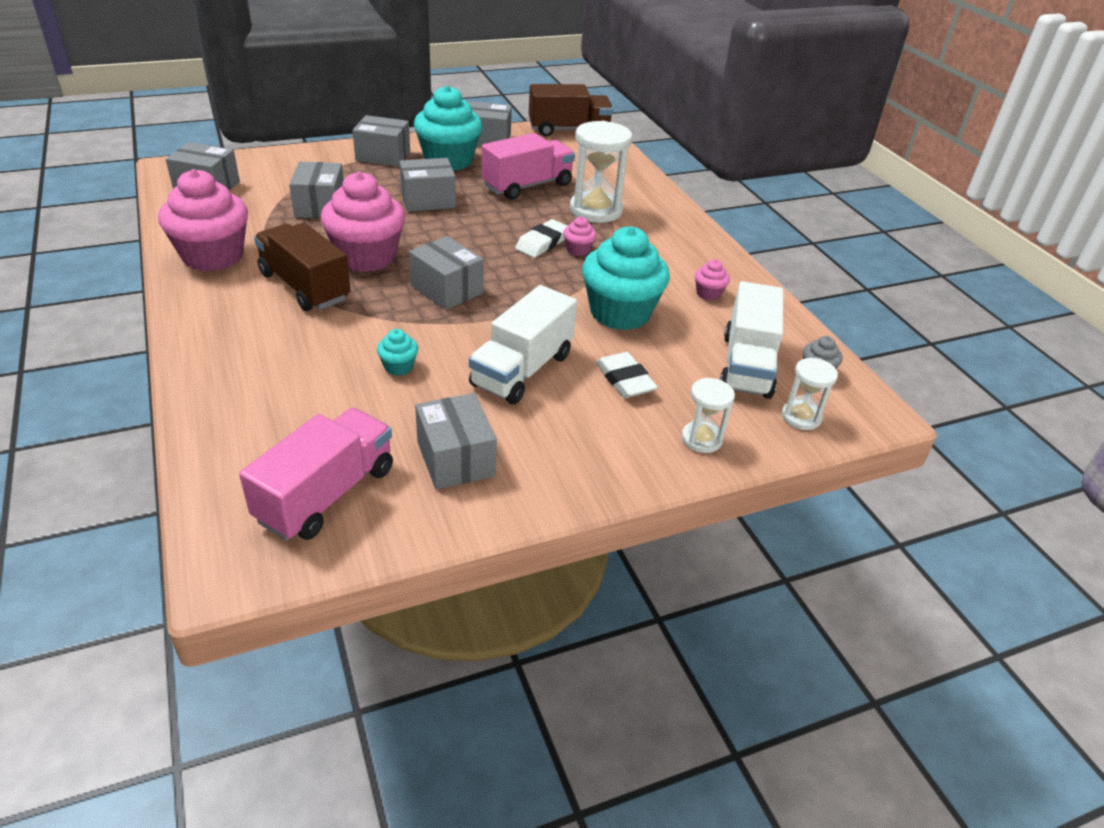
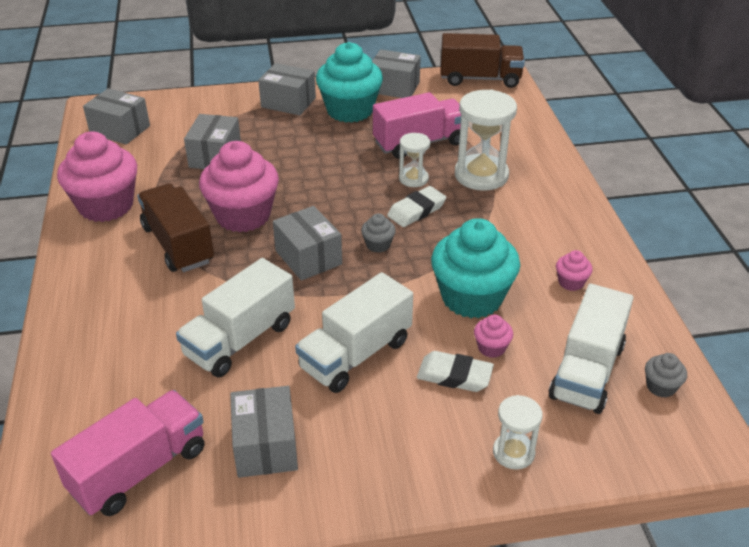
camera: 15 degrees right, 0 degrees up
turquoise cupcake [377,329,418,376] -> white truck [176,258,295,377]
grey box [399,158,456,212] -> none
pink cupcake [563,217,596,256] -> pink cupcake moved to [474,315,513,358]
white eraser [596,352,658,398] -> white eraser turned 60 degrees counterclockwise [417,351,494,392]
white hourglass [782,358,838,430] -> white hourglass moved to [399,133,430,187]
none -> grey cupcake [361,213,396,253]

